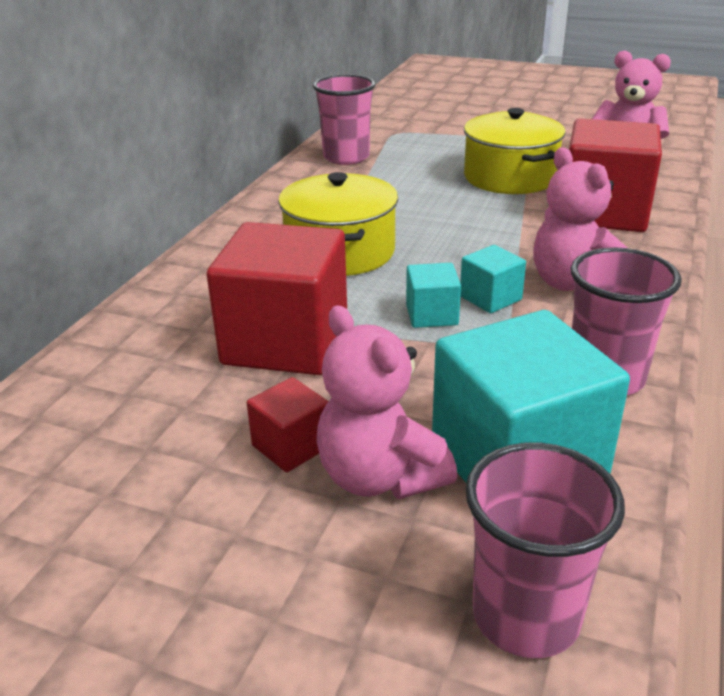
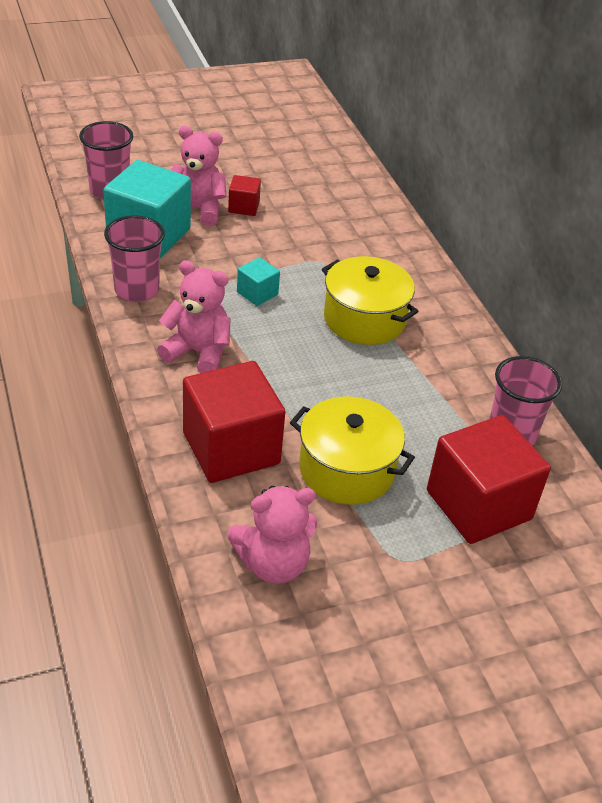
camera: 135 degrees right, 10 degrees up
red cube [207,222,347,375] -> red cube moved to [427,415,551,544]
turquoise cube [460,245,526,313] -> none

